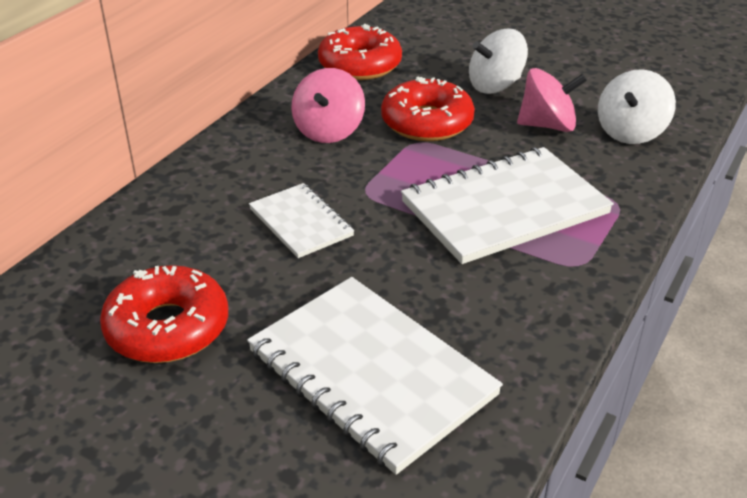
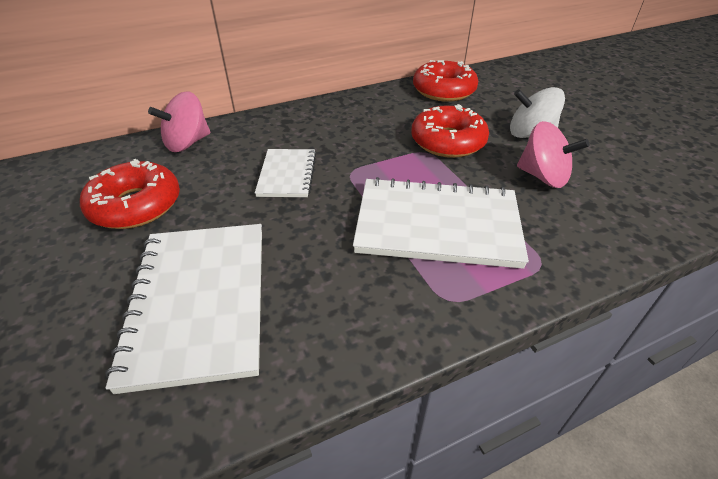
camera: 35 degrees right, 5 degrees up
pink spinning top [291,68,365,143] -> pink spinning top moved to [148,92,210,152]
white spinning top [598,69,676,144] -> none

